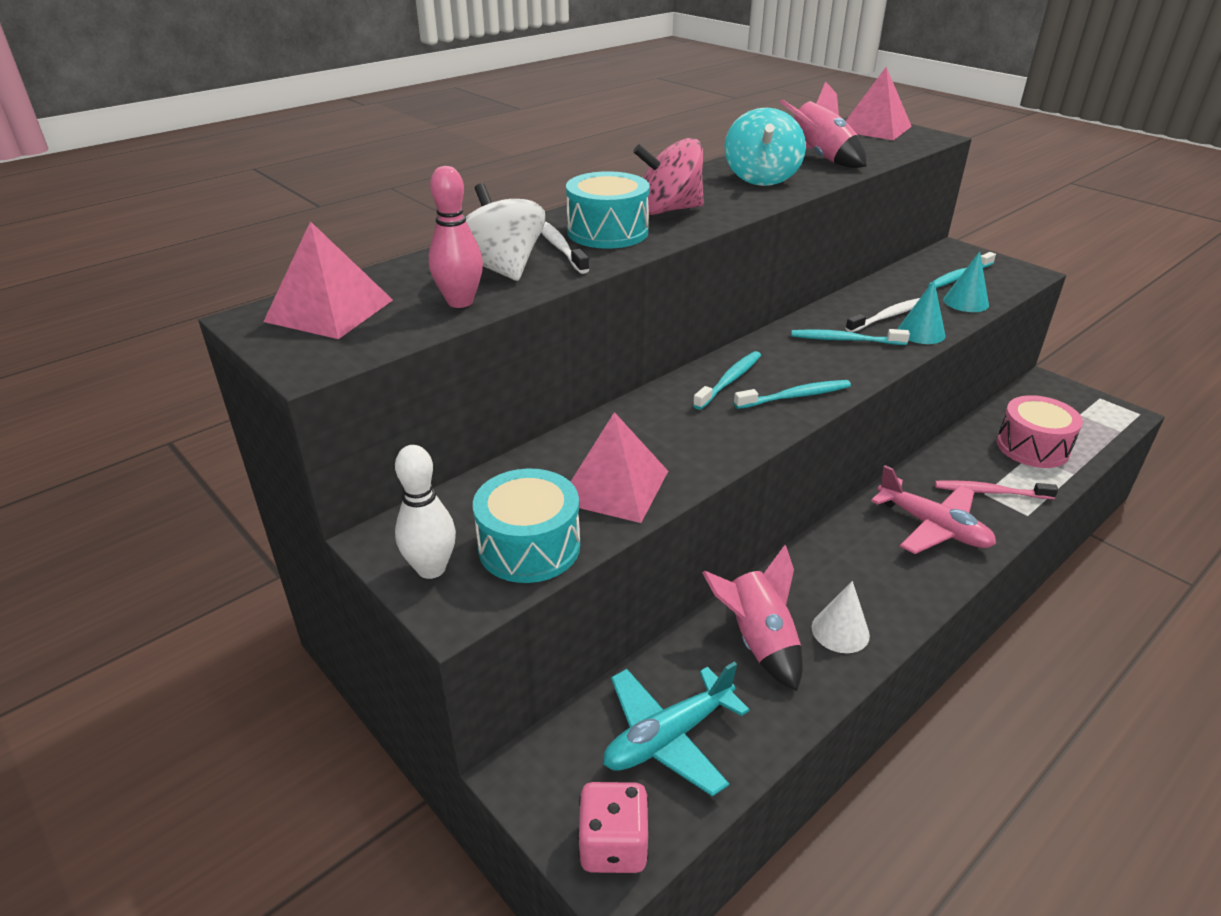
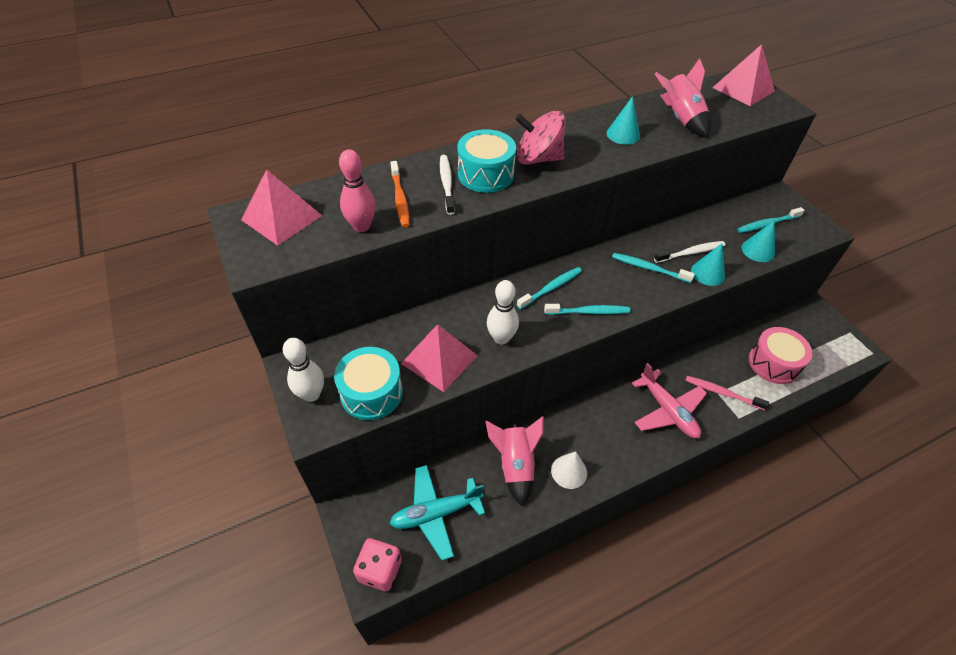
camera: 15 degrees right, 15 degrees up
white spinning top [466,183,545,281] -> orange toothbrush [390,161,410,227]
turquoise spinning top [725,108,806,186] -> turquoise cone [606,96,640,145]
none -> white bowling pin [487,280,519,345]

